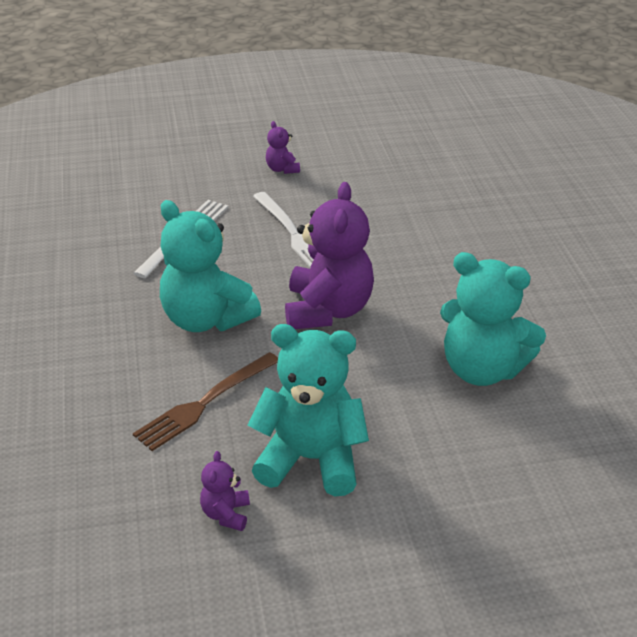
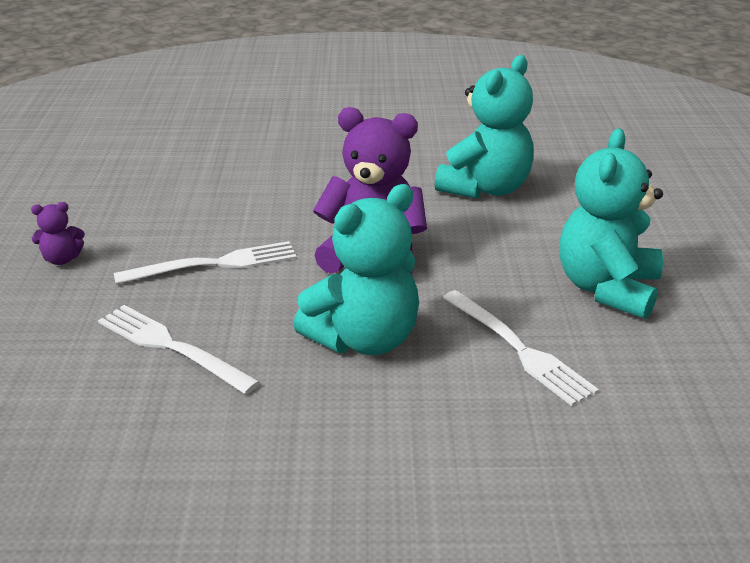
camera: 80 degrees left, 5 degrees down
brown fork [133,352,278,451] -> white fork [442,290,599,406]
purple teddy bear [200,451,250,531] -> none

